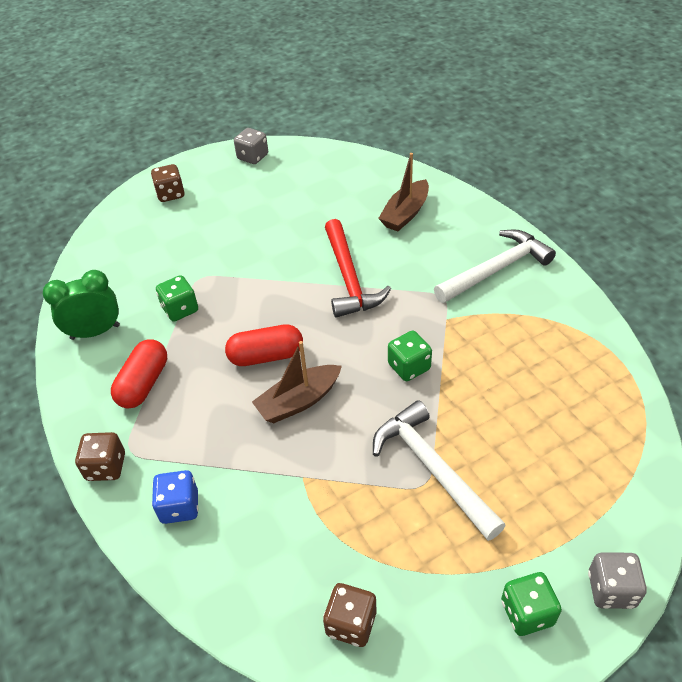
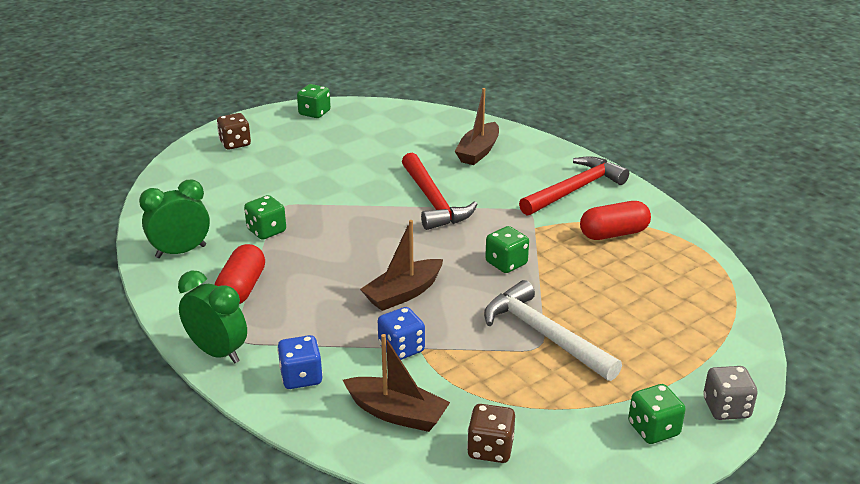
camera: 10 degrees left, 15 degrees down
brown dice [75,432,125,481] -> green clock [178,270,247,364]
red capsule [225,324,303,366] -> red capsule moved to [580,201,651,240]
grey dice [234,128,268,164] -> green dice [297,84,331,118]
white hammer [434,230,556,303] -> red hammer [519,156,629,216]
none -> brown boat [343,334,450,432]
none -> blue dice [378,307,425,360]

